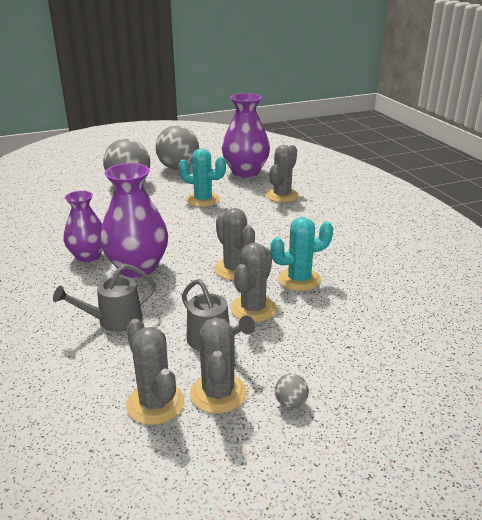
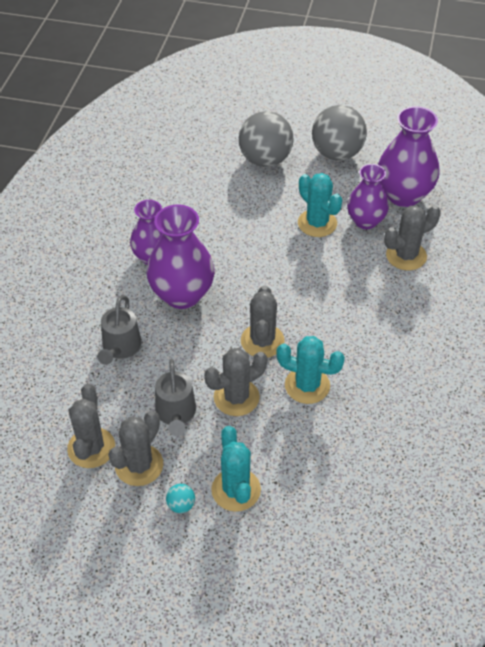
camera: 35 degrees right, 20 degrees up
grey watering can [53,264,156,332] -> grey watering can turned 90 degrees counterclockwise [98,295,142,365]
grey ball [275,374,309,408] -> turquoise ball [166,484,195,513]
none -> turquoise cactus [211,426,261,512]
none -> purple vase [347,164,389,230]

